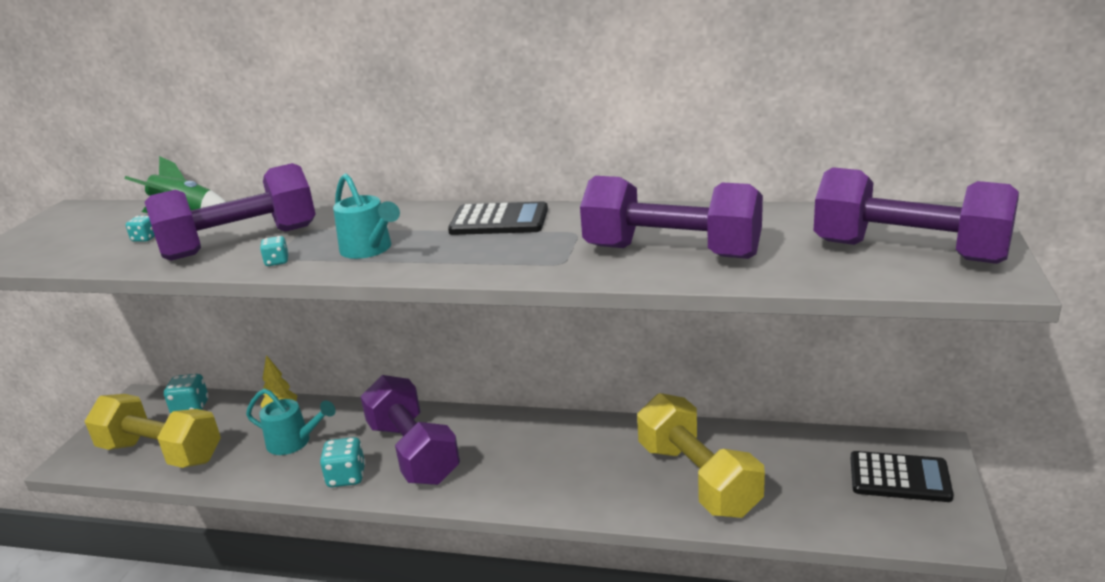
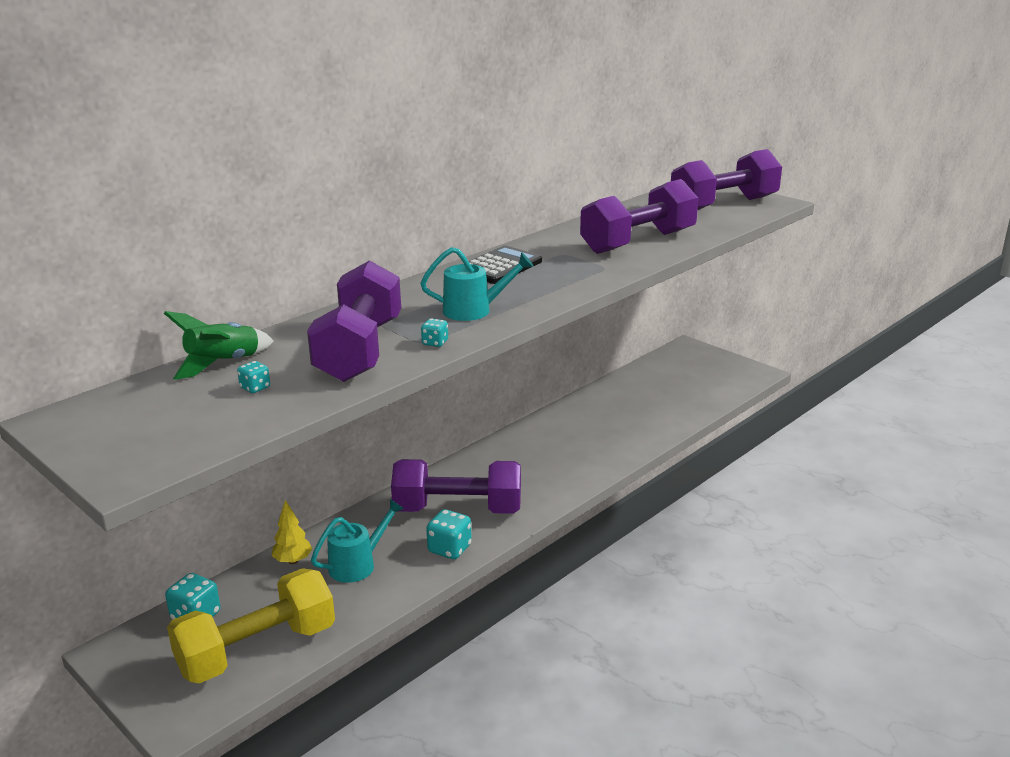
camera: 60 degrees left, 0 degrees up
yellow dumbbell [637,393,765,518] -> none
black calculator [850,451,954,502] -> none

